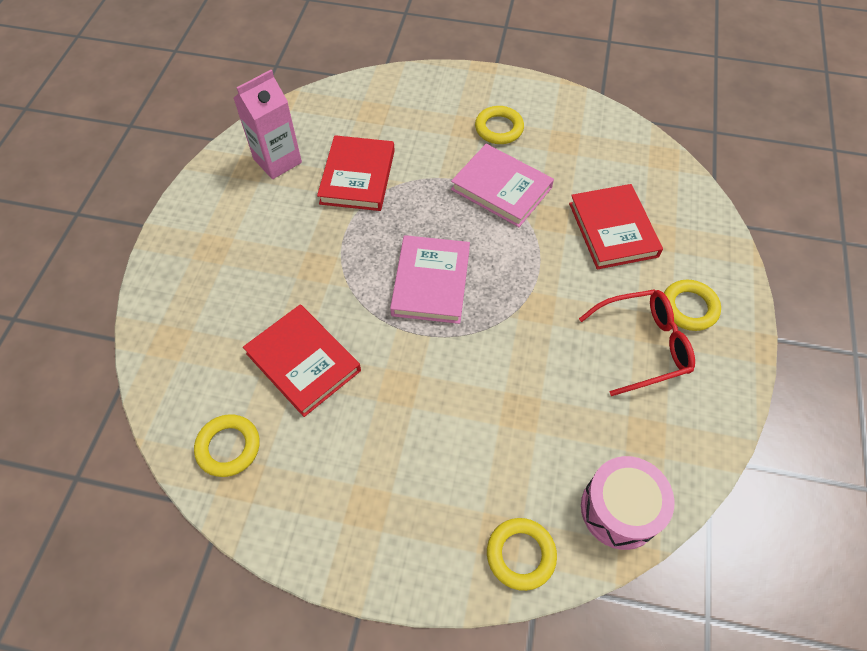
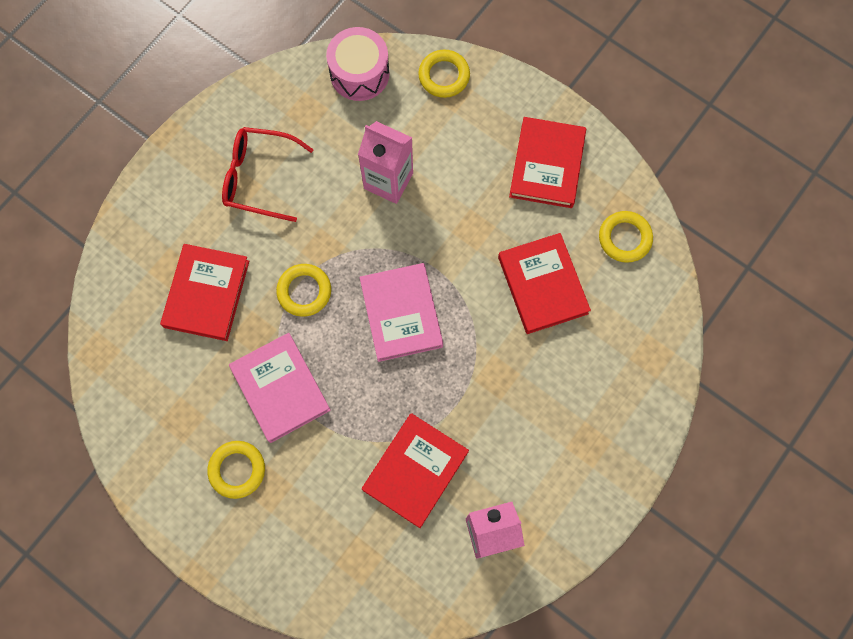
camera: 155 degrees left, 15 degrees up
pink book [390,235,470,324] -> pink book turned 45 degrees counterclockwise [359,263,443,362]
yellow ring [664,280,721,331] -> yellow ring moved to [276,264,331,317]
none -> pink carton [358,121,413,204]
none -> red book [509,117,586,208]

